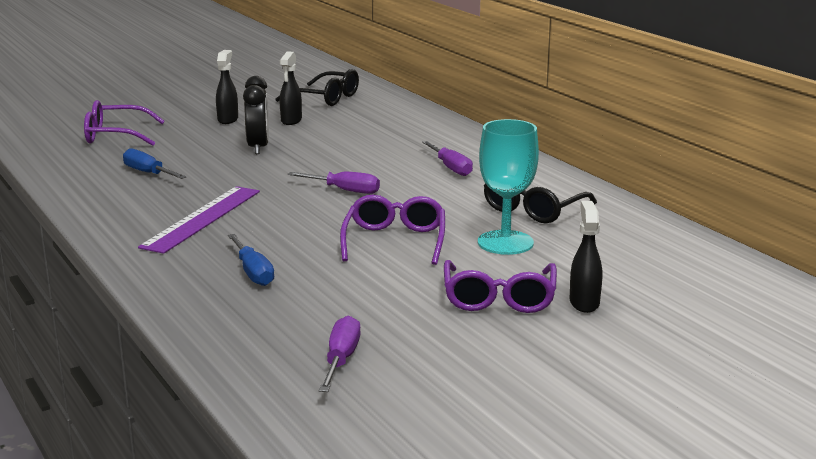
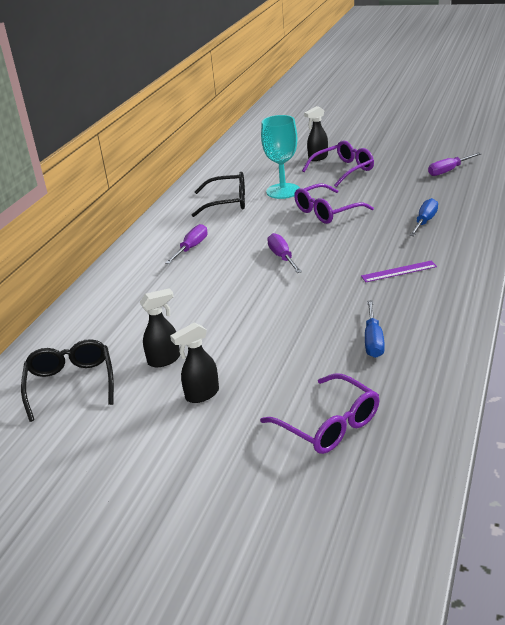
camera: 125 degrees left, 10 degrees up
purple ruler [138,186,260,254] -> purple ruler [361,261,437,282], size x0.56
black clock [243,76,269,154] -> none

